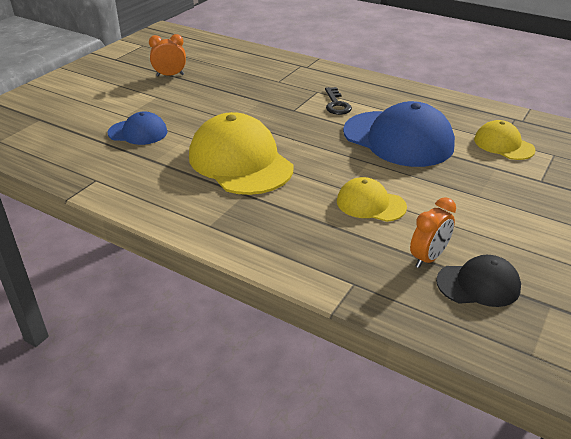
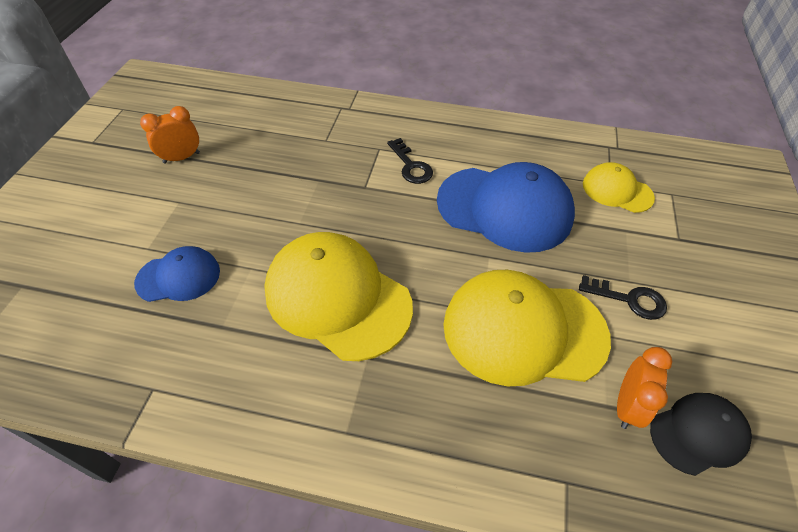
camera: 20 degrees left, 15 degrees up
yellow cap [337,177,407,222] -> yellow cap [443,270,611,386], size x1.89
none -> black key [579,275,667,320]

